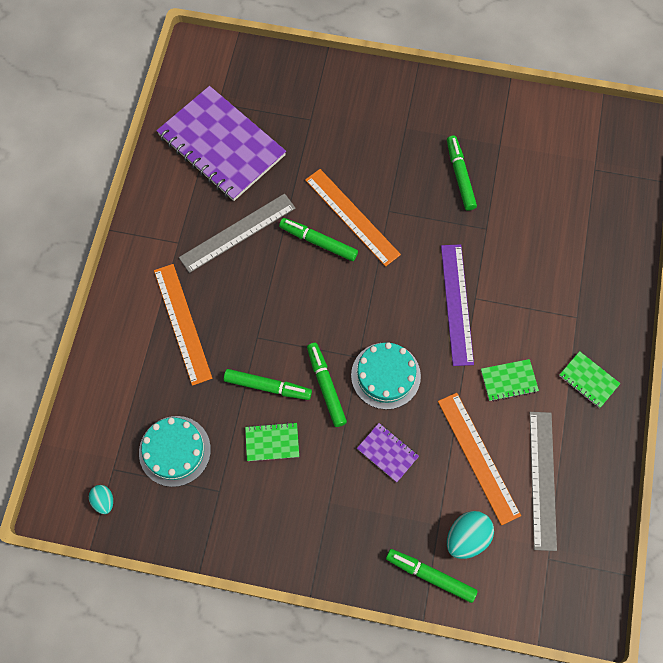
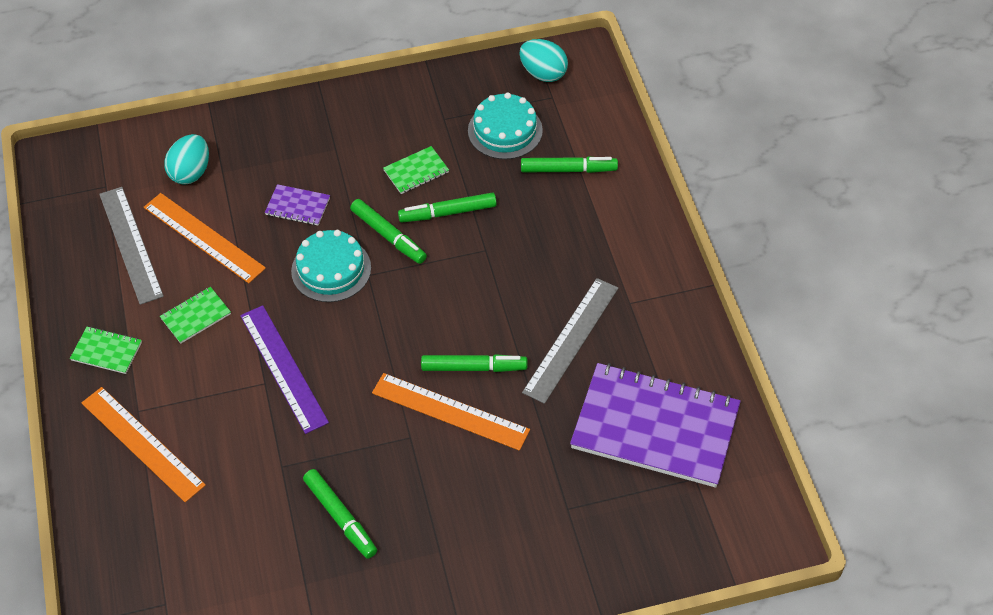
camera: 155 degrees right, 15 degrees down
turquoise egg [89,485,113,514] -> turquoise egg [520,39,568,82], size x1.71
orange ruler [154,264,212,386] -> orange ruler moved to [81,387,206,502]
green marker [386,549,478,603] -> green marker moved to [521,157,618,173]

